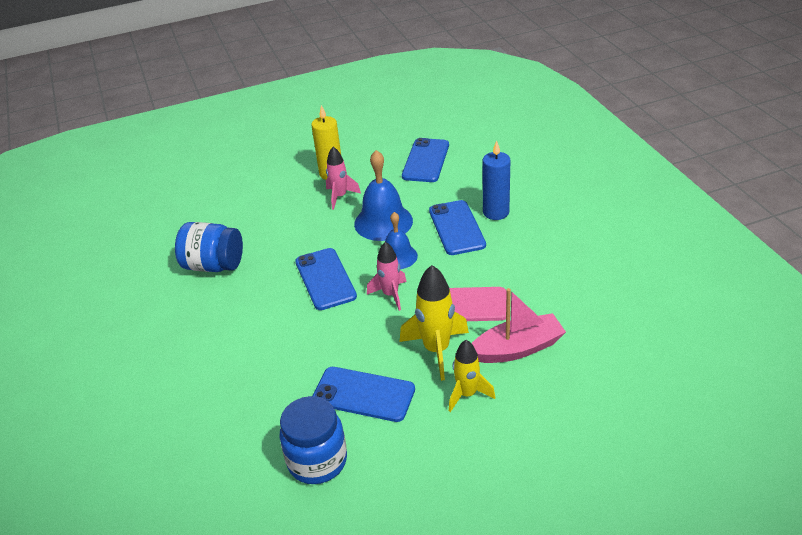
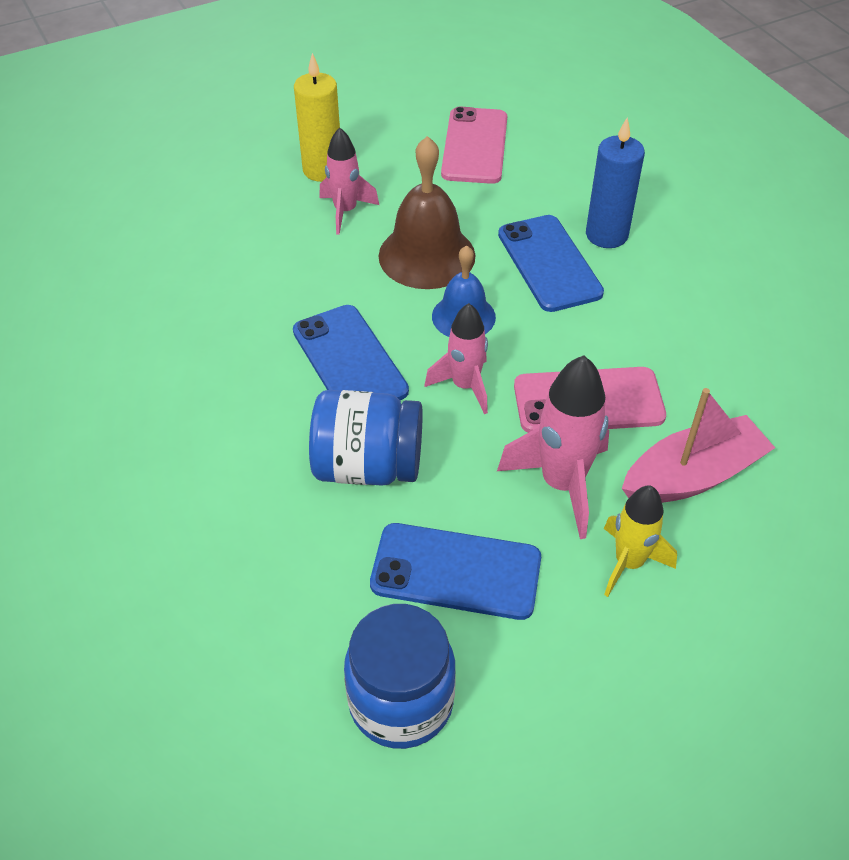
camera: 10 degrees left, 10 degrees up
blue jar [175,222,243,272] -> blue jar moved to [309,390,423,486]
blue bell [354,150,413,241] -> brown bell [378,136,476,289]
yellow rocket [400,265,469,381] -> pink rocket [497,355,609,539]
blue phone [402,138,449,182] -> pink phone [441,107,507,184]

